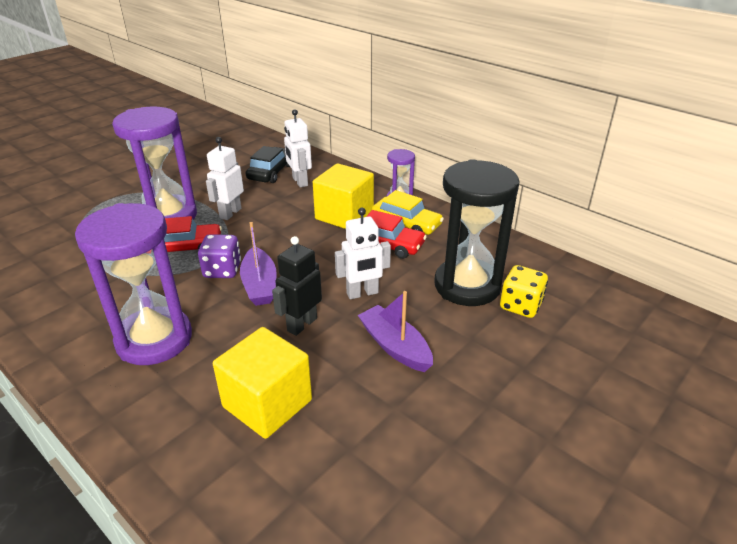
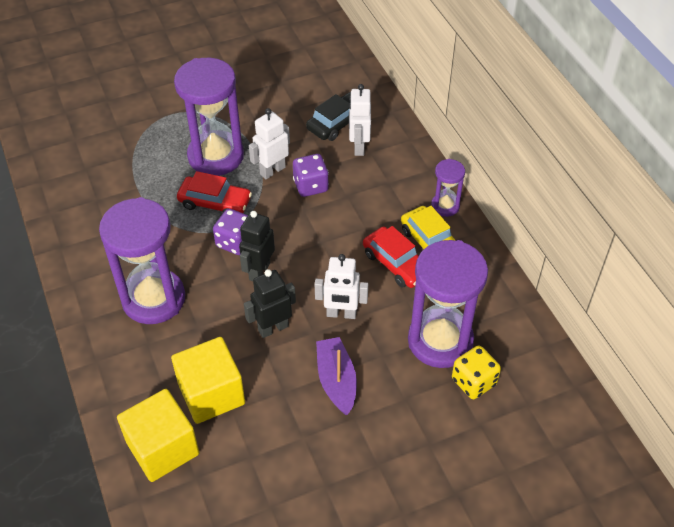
camera: 25 degrees right, 15 degrees up
purple boat [240,222,277,306] -> black robot [239,211,275,281]
yellow cube [313,163,374,229] -> yellow cube moved to [117,389,200,482]
black hourglass [434,159,519,306] -> purple hourglass [408,240,488,368]
none -> purple dice [293,154,329,197]

